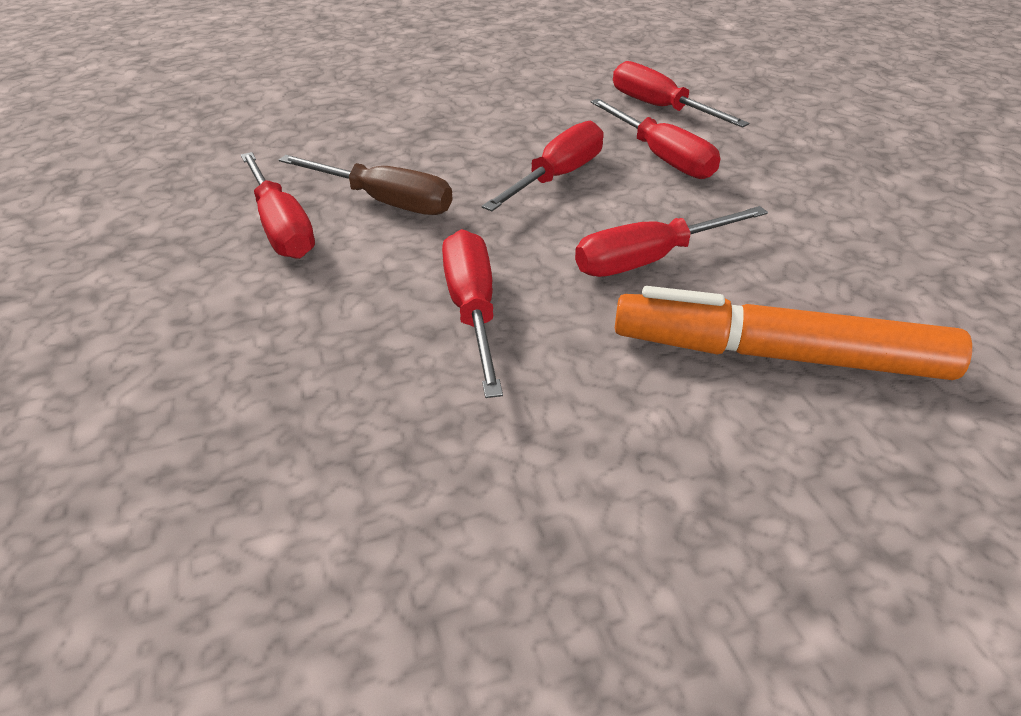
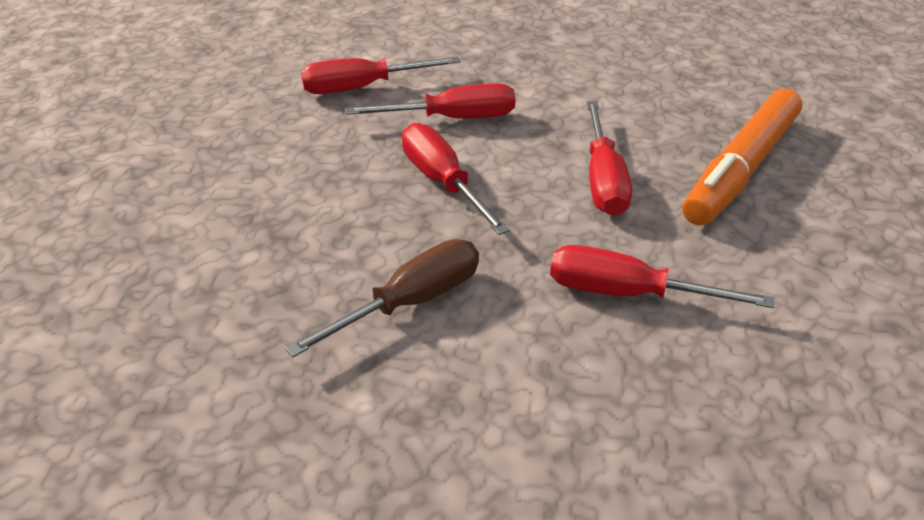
camera: 65 degrees left, 0 degrees up
red screwdriver [241,152,315,259] -> none

